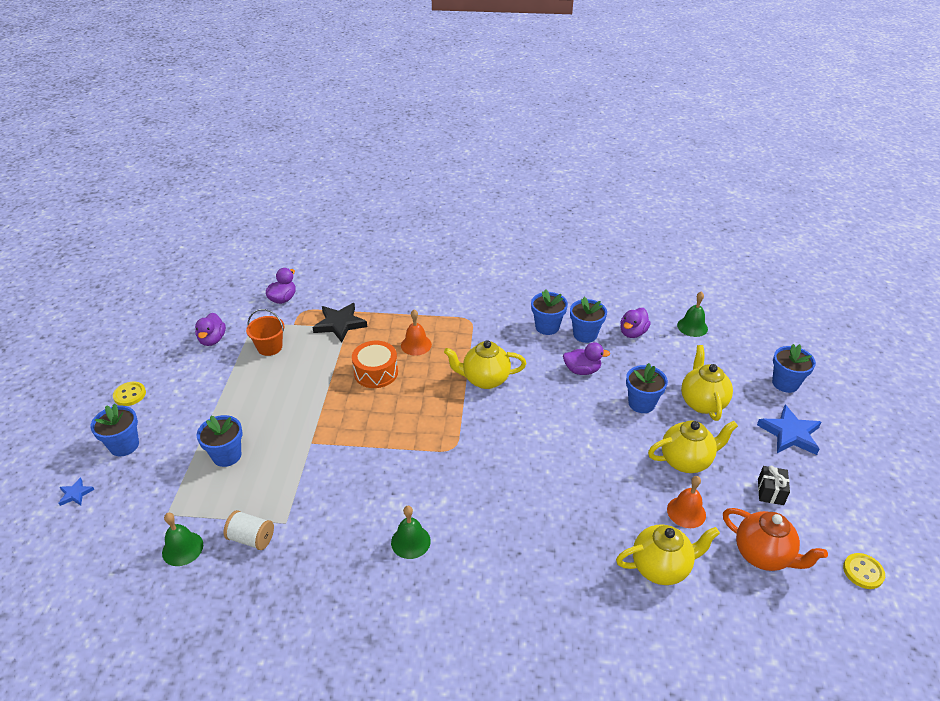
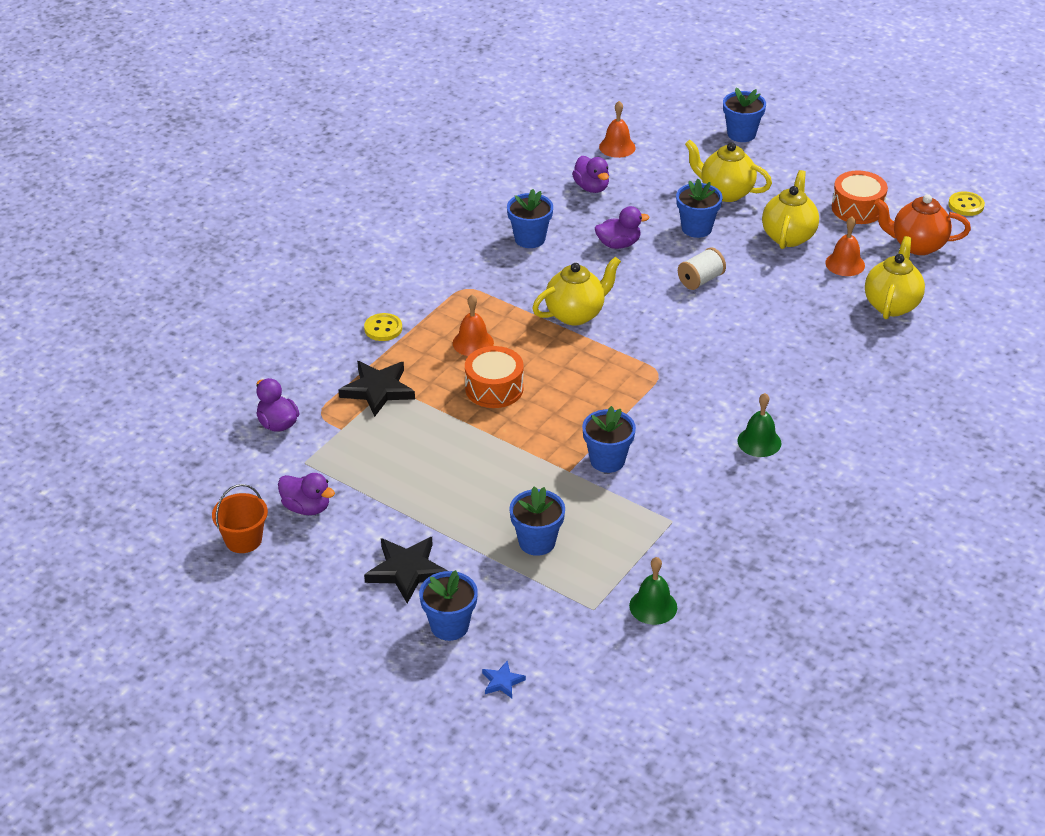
camera: 60 degrees left, 0 degrees up
yellow button [113,382,146,406] -> yellow button moved to [364,313,402,341]
white spool [223,510,274,550] -> white spool moved to [678,248,726,290]
orange bucket [246,309,285,356] -> orange bucket moved to [212,484,268,553]
yellow teapot [444,340,526,389] -> yellow teapot turned 150 degrees counterclockwise [532,257,621,325]
purple duck [563,342,610,375] -> purple duck turned 45 degrees clockwise [595,206,649,249]
blue flower pot [570,297,607,343] -> blue flower pot moved to [582,406,636,473]
green bell [677,291,708,337] -> orange bell [599,101,635,158]
orange teapot [723,508,828,571] -> orange teapot turned 150 degrees counterclockwise [874,194,971,255]
blue star [757,405,822,455] -> none
black gift [758,466,790,505] -> orange drum [832,170,888,224]
none -> black star [364,537,447,604]

